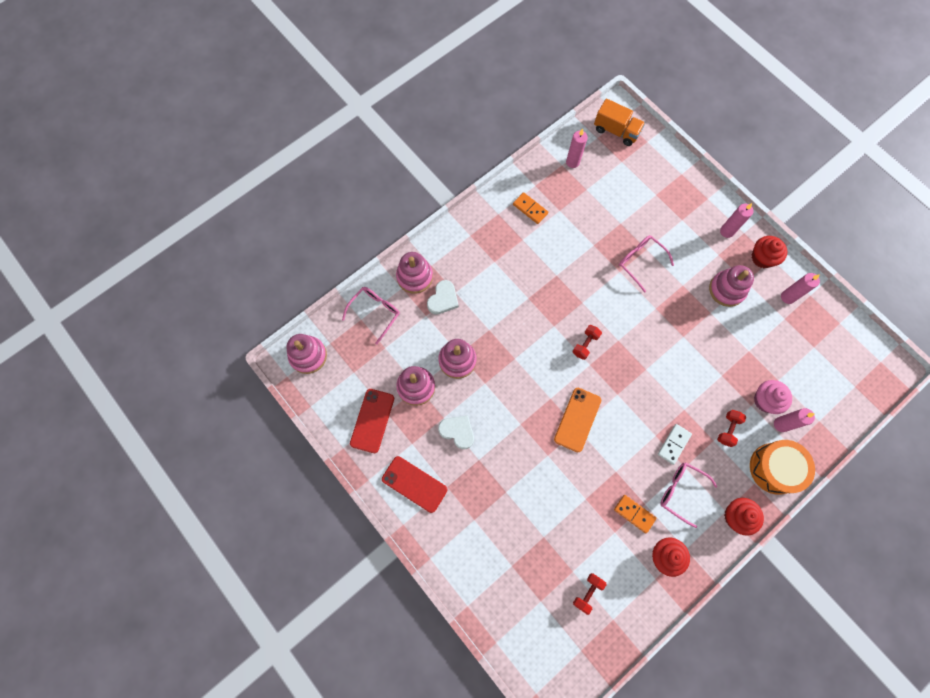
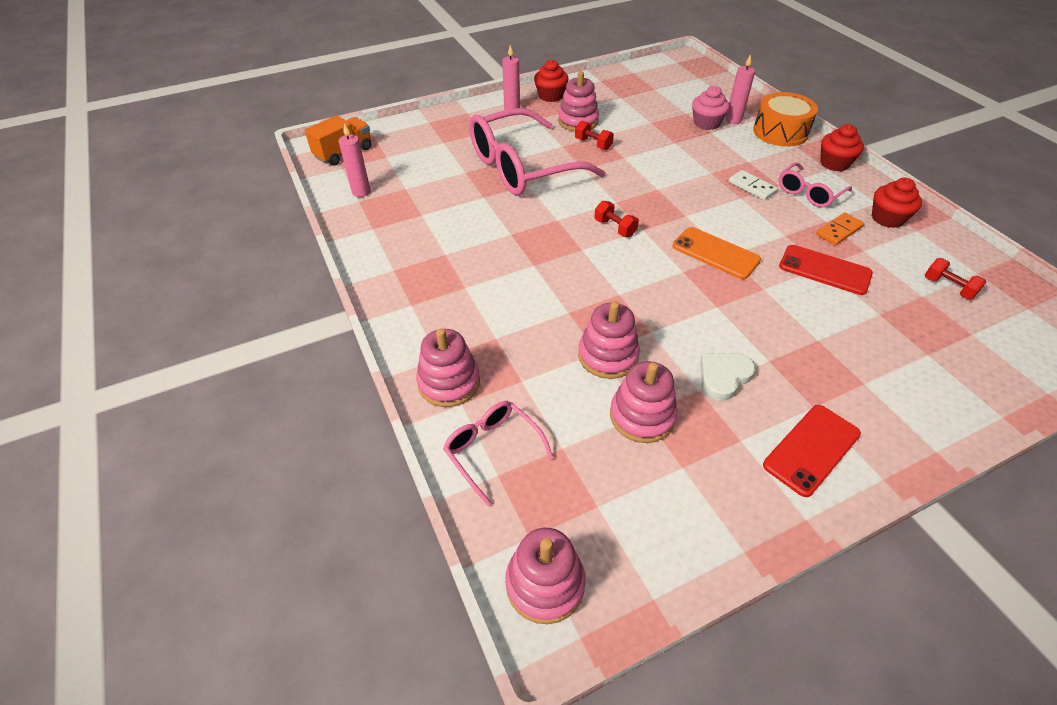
camera: 75 degrees left, 25 degrees down
red phone [350,389,394,453] -> red phone moved to [779,245,873,295]
white heart [427,280,459,314] -> none
orange domino [513,192,548,224] -> none
pink glasses [619,235,674,293] -> pink glasses [469,108,606,196], size x2.06
red dumbbell [717,410,746,447] -> red dumbbell moved to [575,121,614,150]
pink candle [781,273,820,304] -> none

